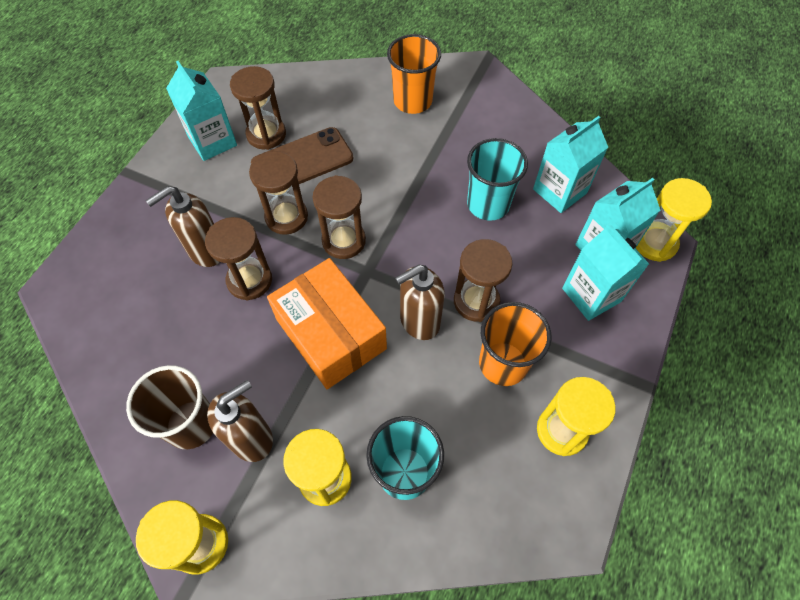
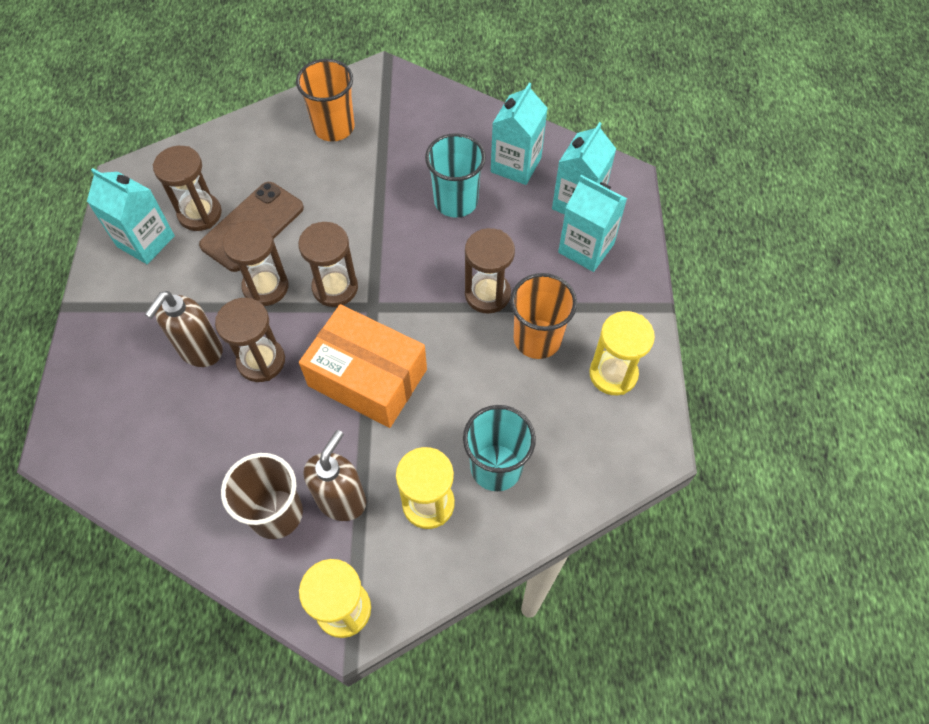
camera: 25 degrees left, 0 degrees up
brown soap dispenser [395,265,445,340] -> none
yellow hourglass [636,178,712,262] -> none

